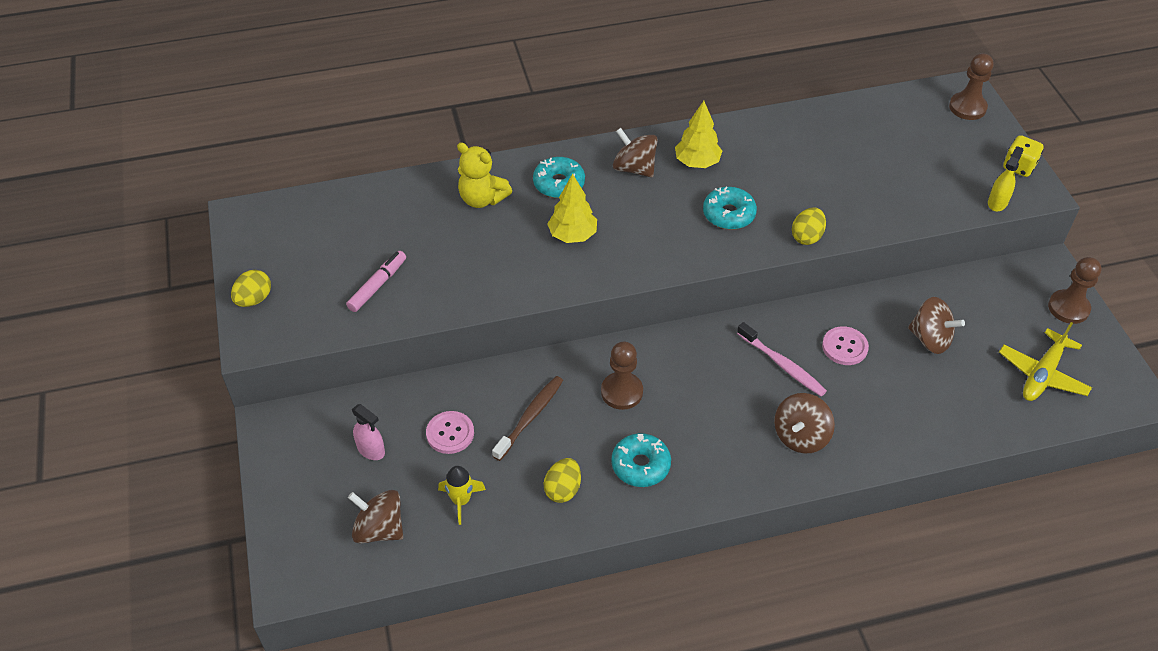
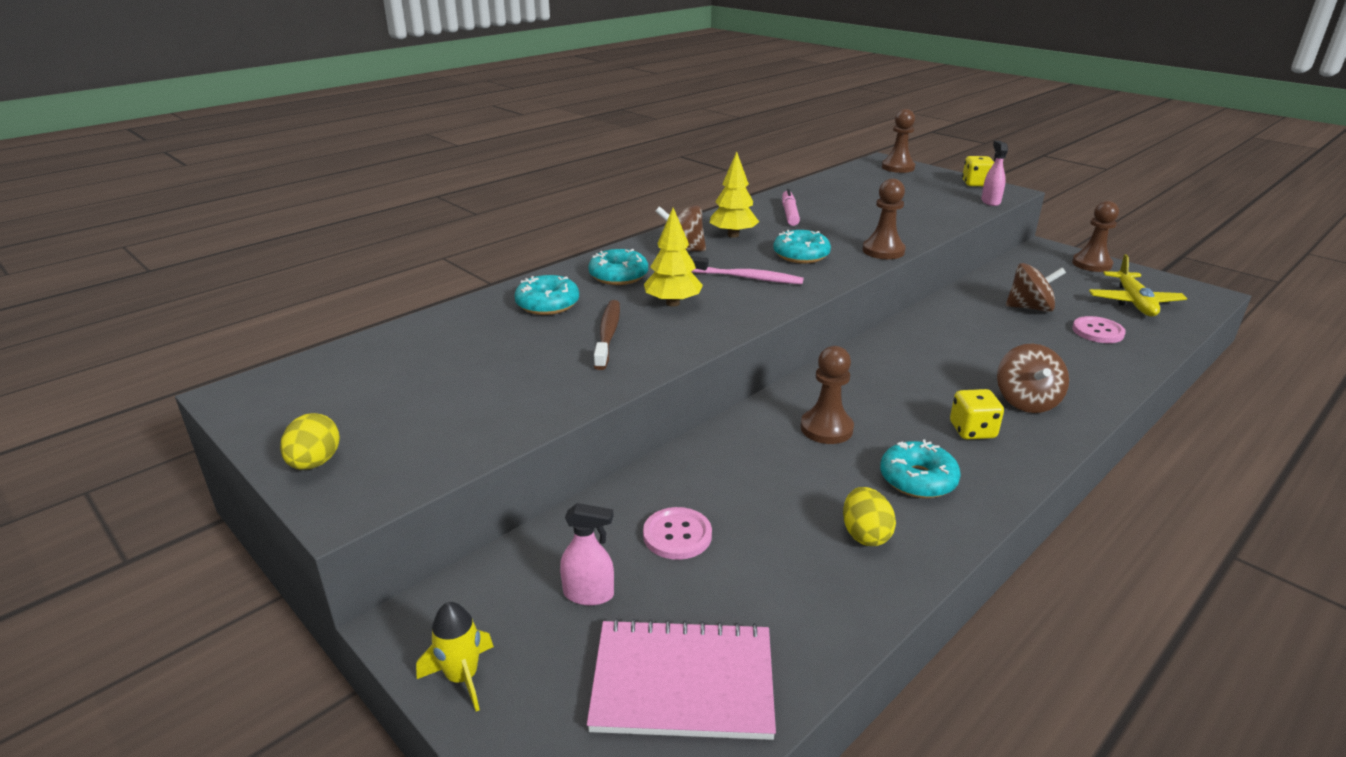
camera: 30 degrees left, 20 degrees down
pink marker [346,251,406,312] -> pink marker moved to [782,189,800,226]
brown spinning top [348,490,403,544] -> pink notebook [587,618,776,740]
yellow rocket [438,466,486,525] -> yellow rocket moved to [416,602,494,712]
yellow teddy bear [457,142,512,208] -> turquoise donut [514,275,579,315]
brown toothbrush [492,376,563,461] -> brown toothbrush moved to [594,300,620,370]
pink toothbrush [737,322,827,396] -> pink toothbrush moved to [690,256,804,284]
yellow egg [792,208,826,245] -> brown pawn [862,178,906,259]
pink button [822,326,869,365] -> pink button moved to [1072,316,1126,343]
yellow spray bottle [988,146,1023,211] -> pink spray bottle [981,141,1008,206]
none -> yellow dice [950,389,1004,439]

